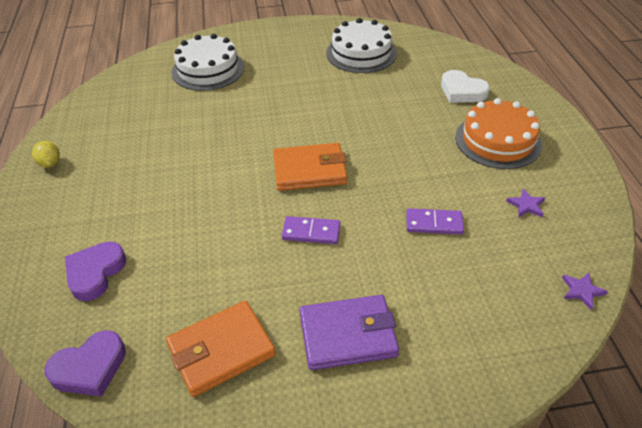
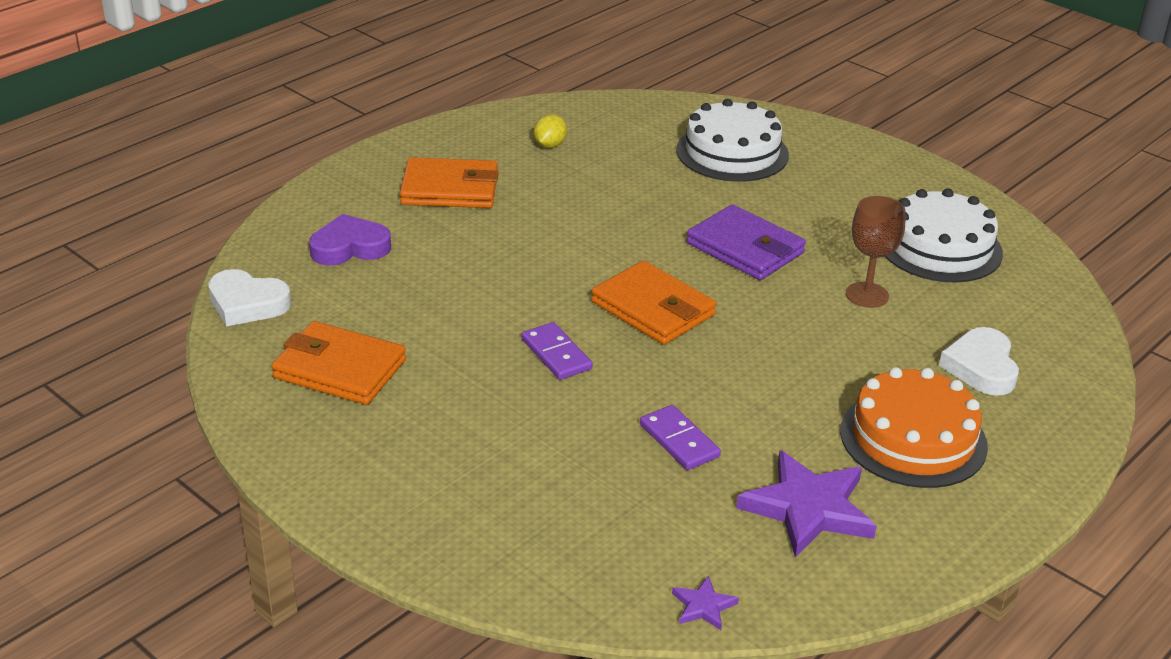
camera: 50 degrees right, 10 degrees down
yellow lemon [32,141,60,167] -> yellow lemon moved to [534,114,567,148]
purple heart [45,330,126,397] -> white heart [208,269,291,326]
purple wallet [300,295,399,370] -> purple wallet moved to [687,205,806,280]
purple star [506,189,545,218] -> purple star [736,450,876,558], size x2.22
none -> orange wallet [400,157,499,208]
none -> brown goblet [846,196,905,308]

